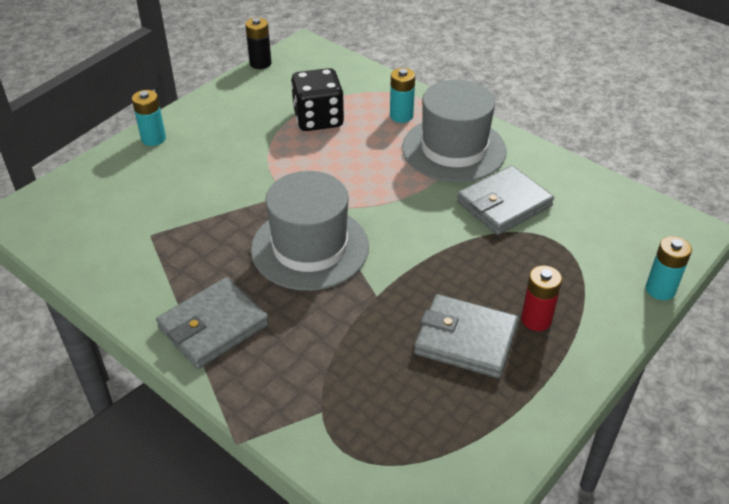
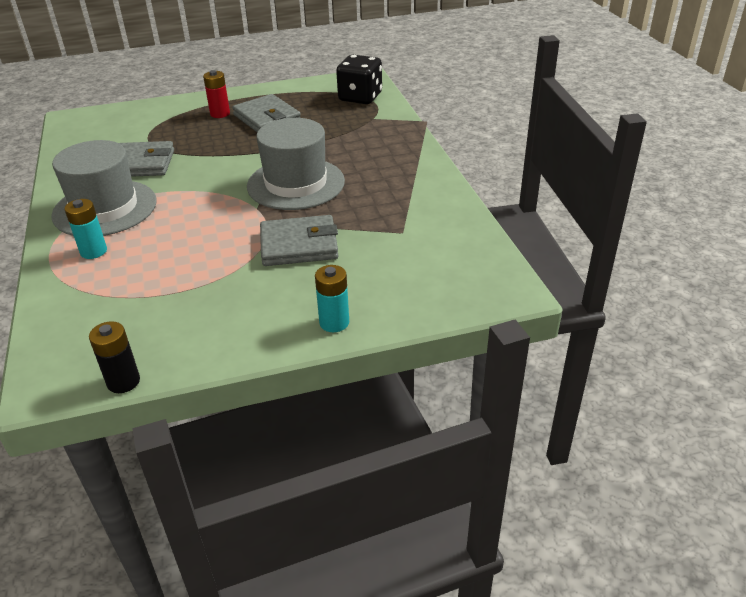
camera: 145 degrees left, 5 degrees down
grey wallet [156,277,269,369] -> grey wallet moved to [260,215,338,266]
black dice [291,68,344,131] -> black dice moved to [336,55,382,104]
turquoise battery [646,236,692,300] -> none

